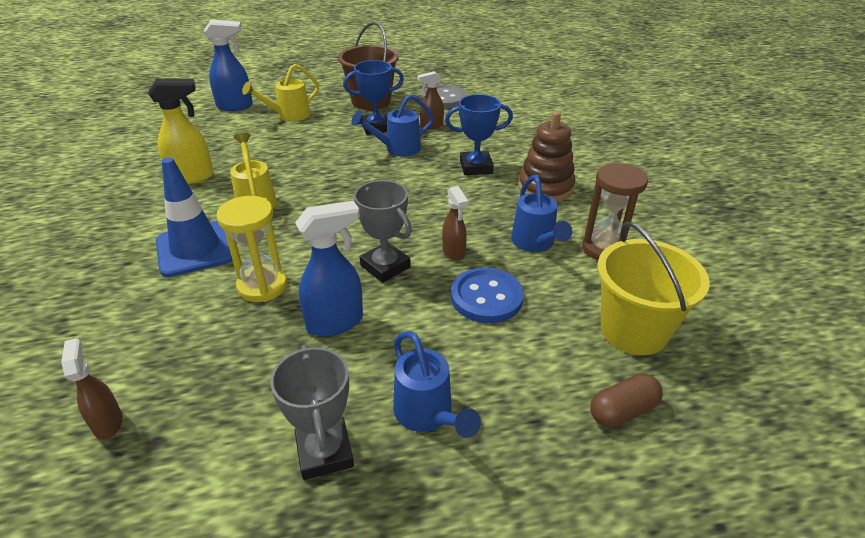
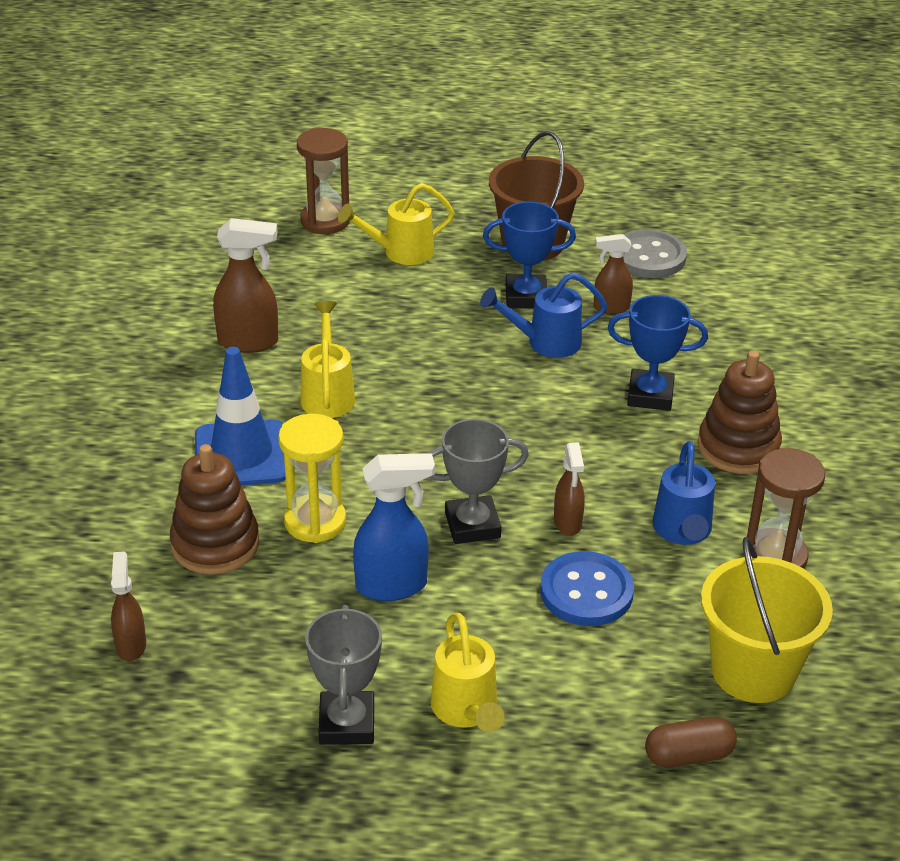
camera: 15 degrees right, 0 degrees up
yellow spray bottle [148,78,214,184] -> brown spray bottle [213,218,278,353]
blue spray bottle [204,20,253,111] -> brown hourglass [297,128,350,234]
grey trophy [354,180,412,283] -> grey trophy turned 75 degrees counterclockwise [428,419,529,544]
blue watering can [393,331,481,438] -> yellow watering can [431,613,504,732]
none -> brown stacking toy [170,444,259,574]

